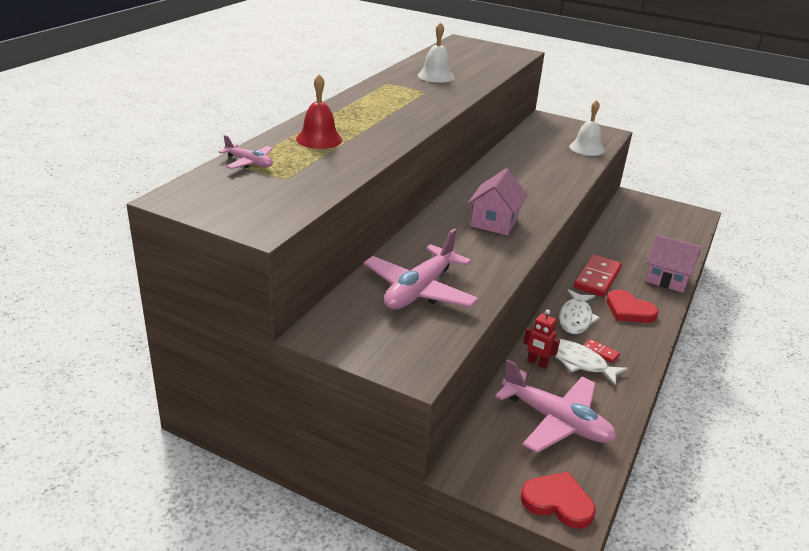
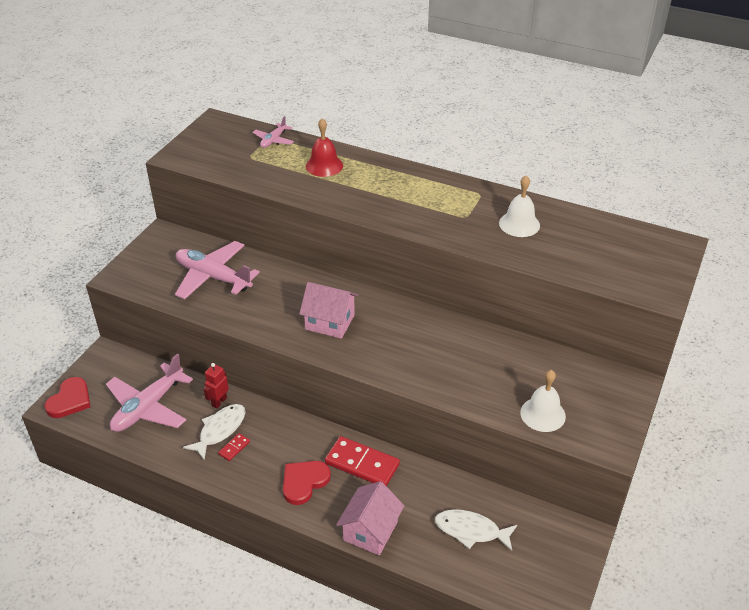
camera: 90 degrees right, 10 degrees up
white fish [559,289,600,334] -> white fish moved to [435,510,517,551]

